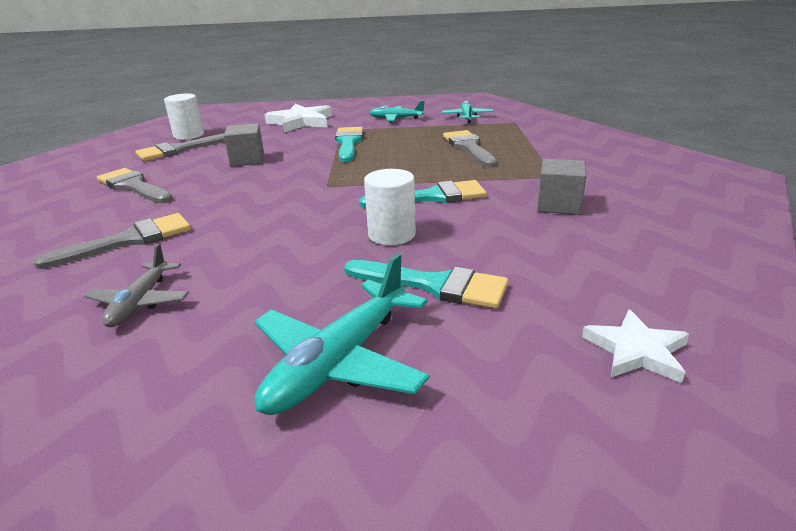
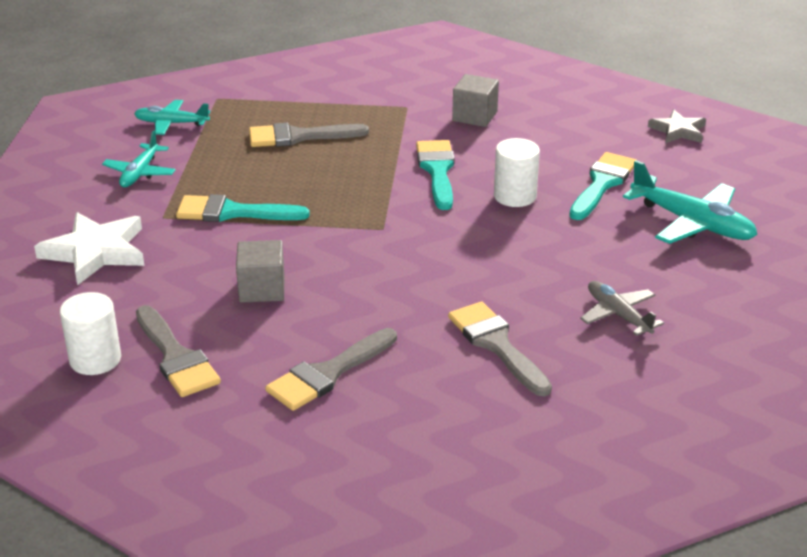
camera: 85 degrees left, 5 degrees up
grey plane [84,244,189,327] -> grey plane turned 135 degrees counterclockwise [580,281,664,336]
white star [582,309,689,383] -> grey star [648,109,706,144]

